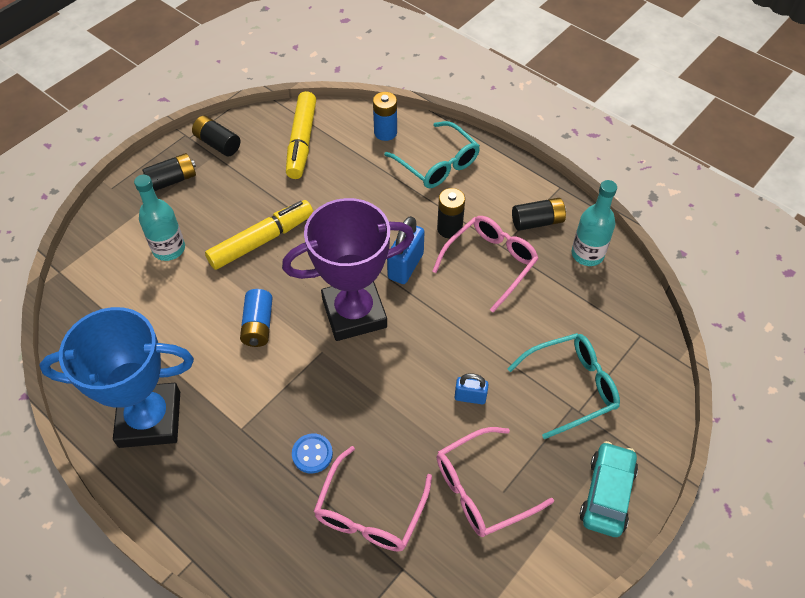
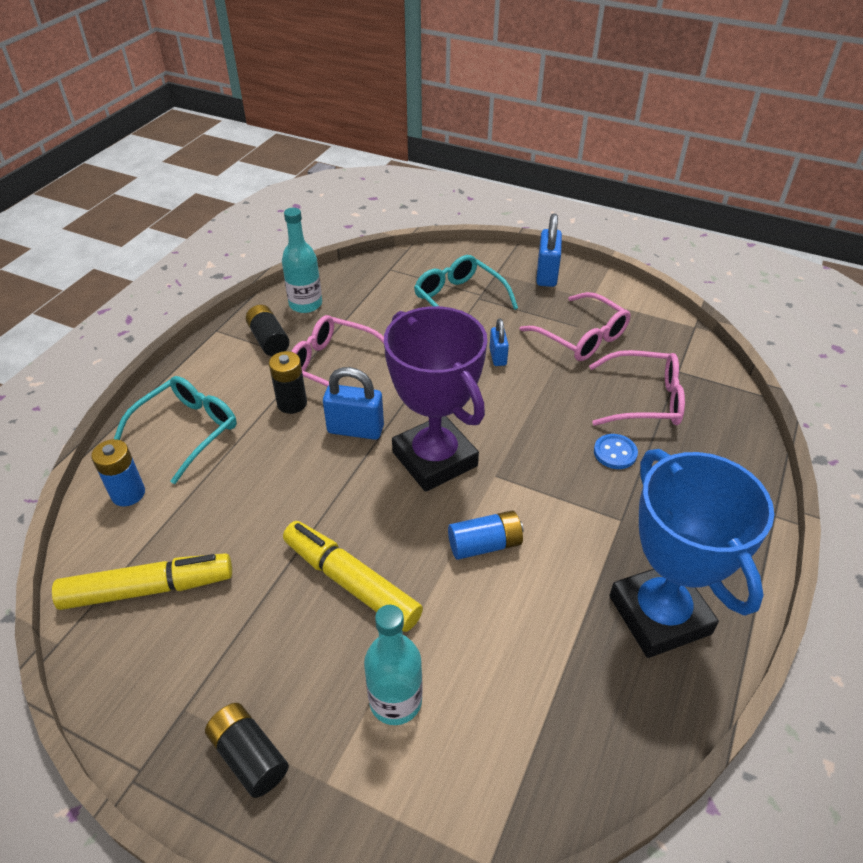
camera: 105 degrees left, 10 degrees down
black battery [192,116,240,156] -> none
turquoise car [580,441,638,537] -> blue padlock [536,213,562,287]

